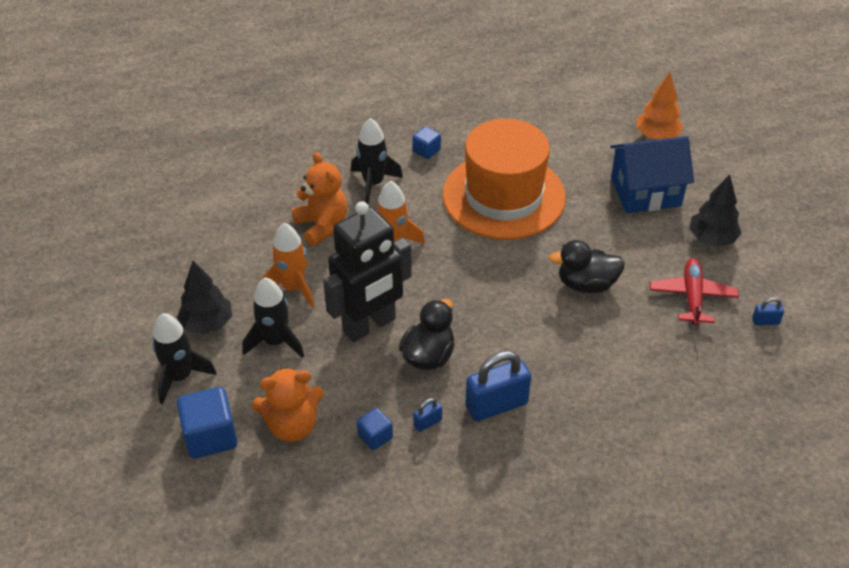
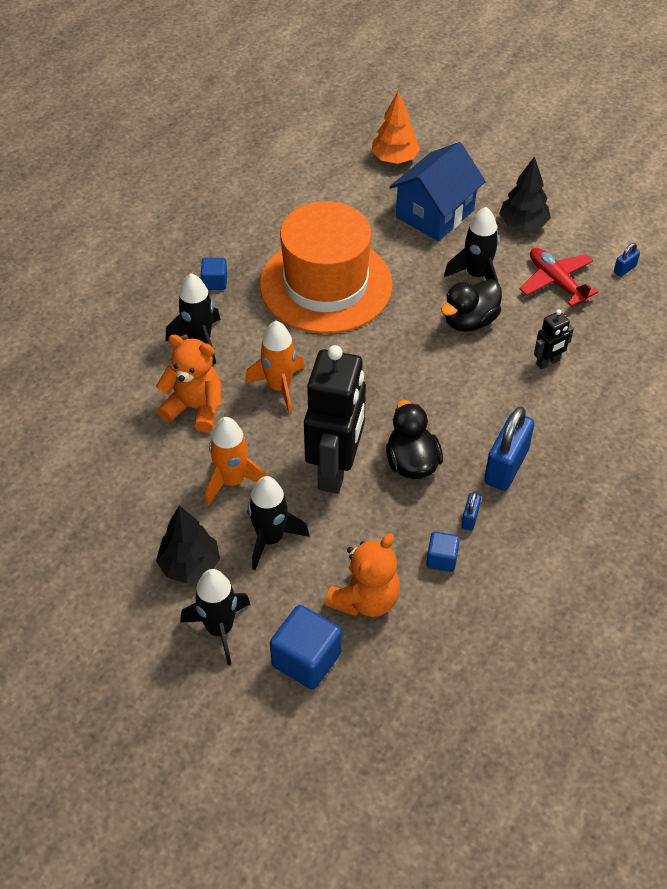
camera: 40 degrees left, 5 degrees up
none -> black rocket [444,207,499,281]
none -> black robot [534,309,574,369]

